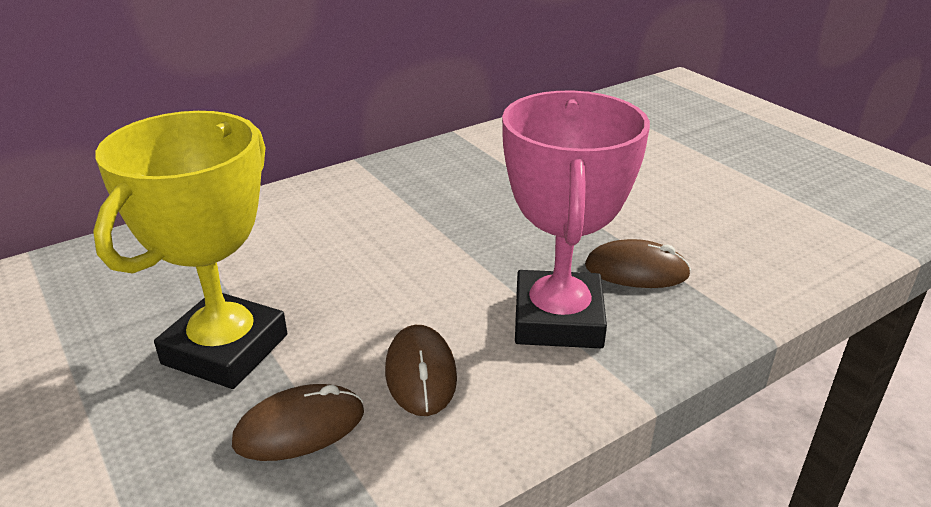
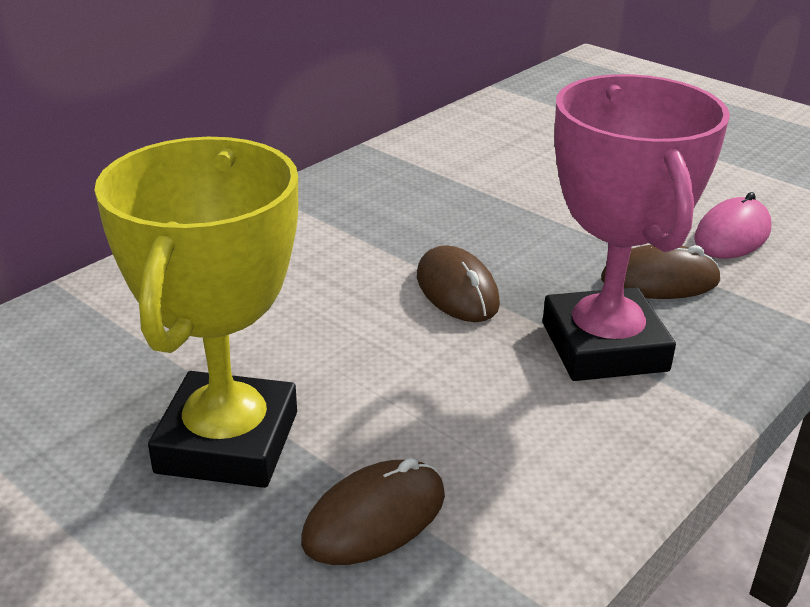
camera: 15 degrees left, 0 degrees up
brown mouse [385,325,457,416] -> brown mouse moved to [417,245,500,322]
none -> pink mouse [694,192,772,259]

